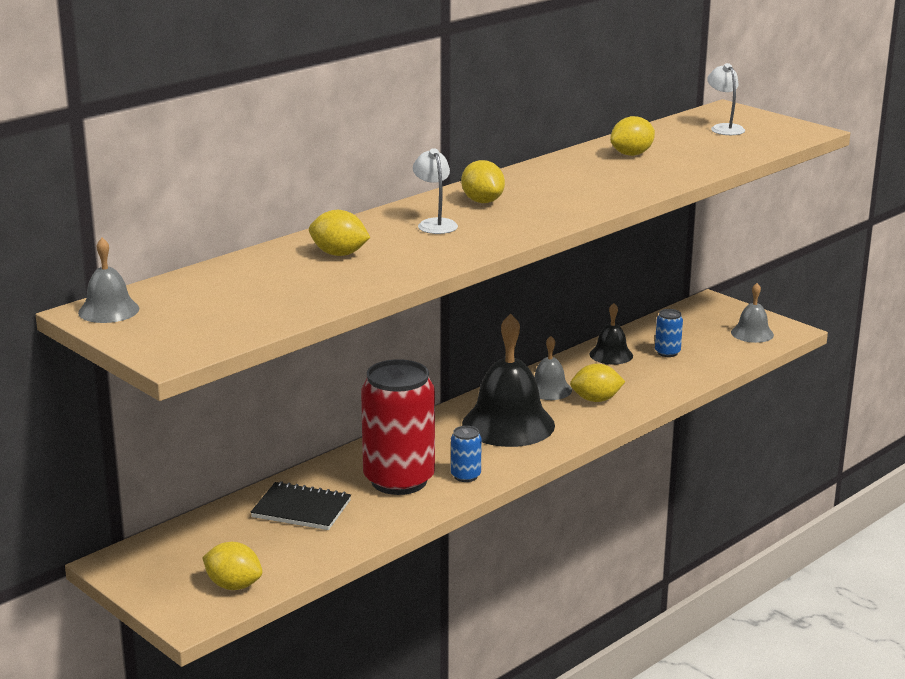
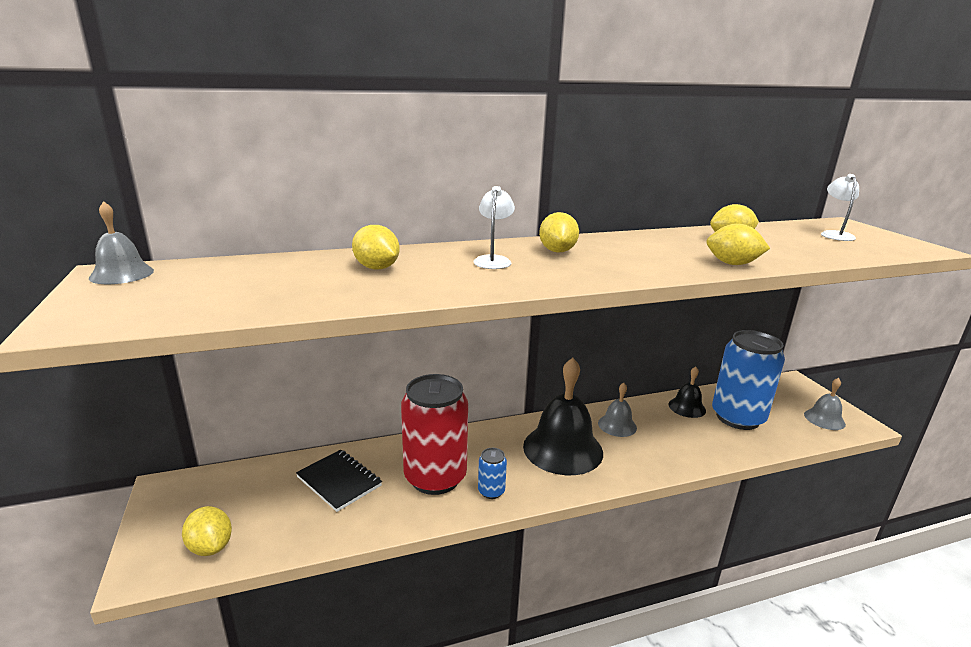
camera: 25 degrees right, 0 degrees up
yellow lemon [570,364,626,402] -> yellow lemon moved to [706,224,770,265]
blue can [655,309,683,357] -> blue can [712,330,785,430], size x2.36

